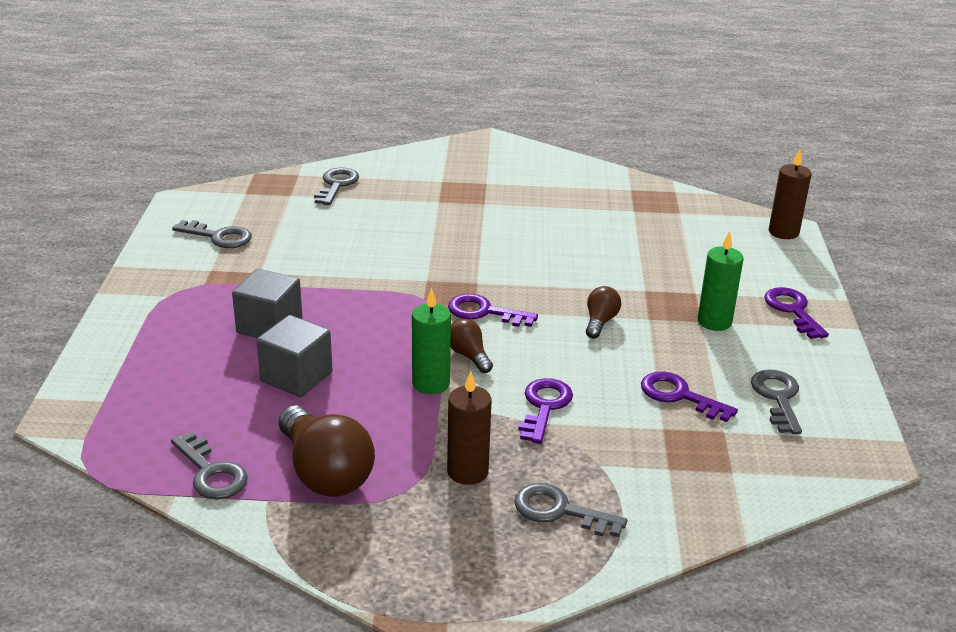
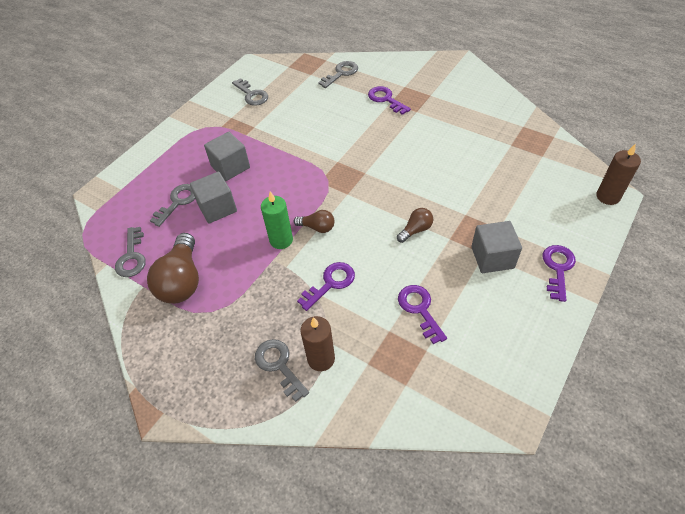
camera: 35 degrees right, 20 degrees up
brown candle [447,371,492,485] -> brown candle moved to [301,316,335,371]
purple key [448,294,538,327] -> purple key moved to [368,86,411,115]
brown light bulb [450,319,493,373] -> brown light bulb turned 105 degrees clockwise [294,210,334,233]
green candle [698,231,744,331] -> grey cube [471,221,522,273]
grey key [751,370,802,434] -> grey key moved to [150,184,195,227]

